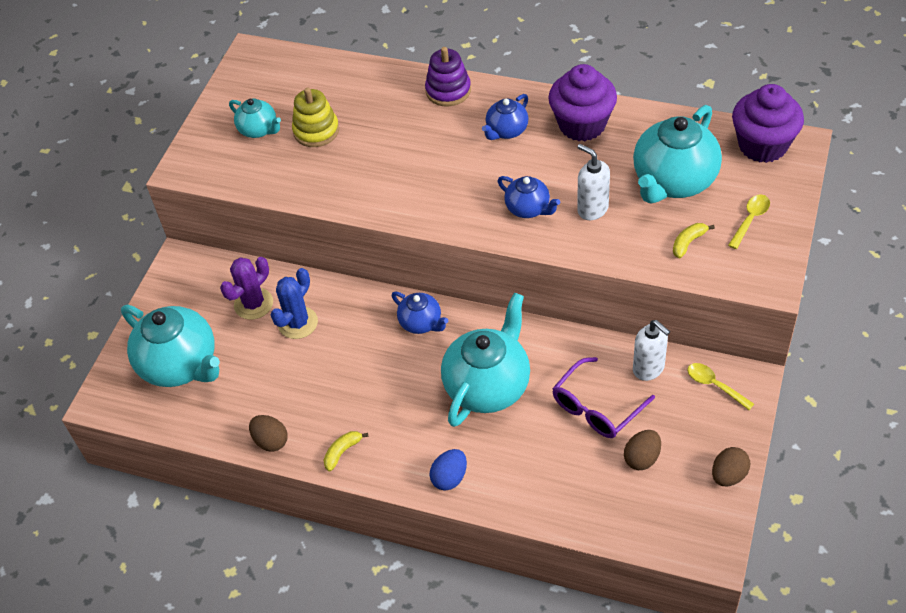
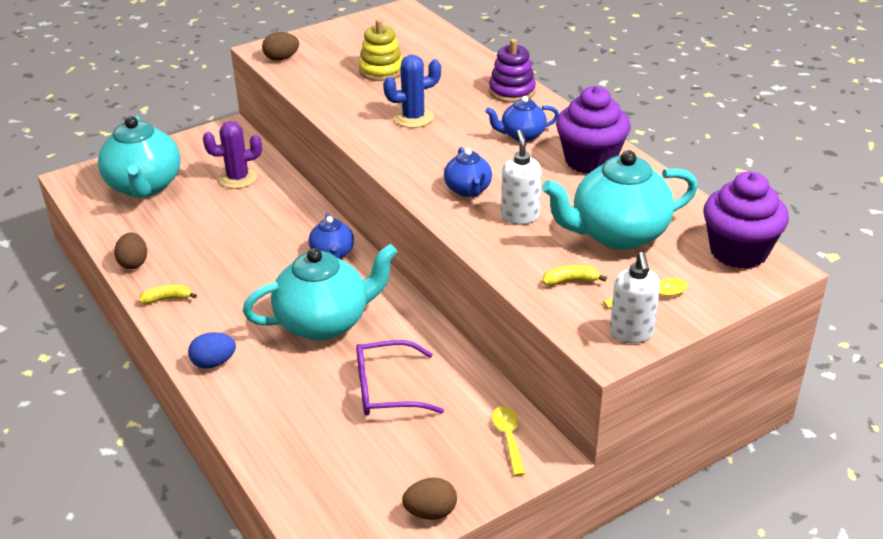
camera: 35 degrees right, 15 degrees down
turquoise teapot [229,98,281,138] -> none
blue cactus [271,268,318,339] -> blue cactus moved to [383,55,441,128]
brown egg [624,430,661,470] -> brown egg moved to [262,32,299,61]
white soap dispenser [633,320,670,381] -> white soap dispenser moved to [610,252,660,343]

